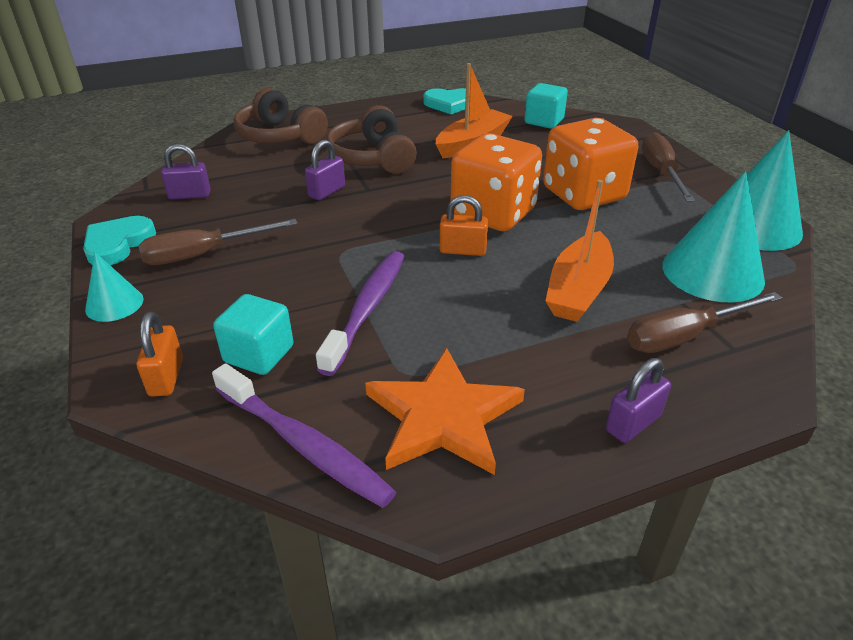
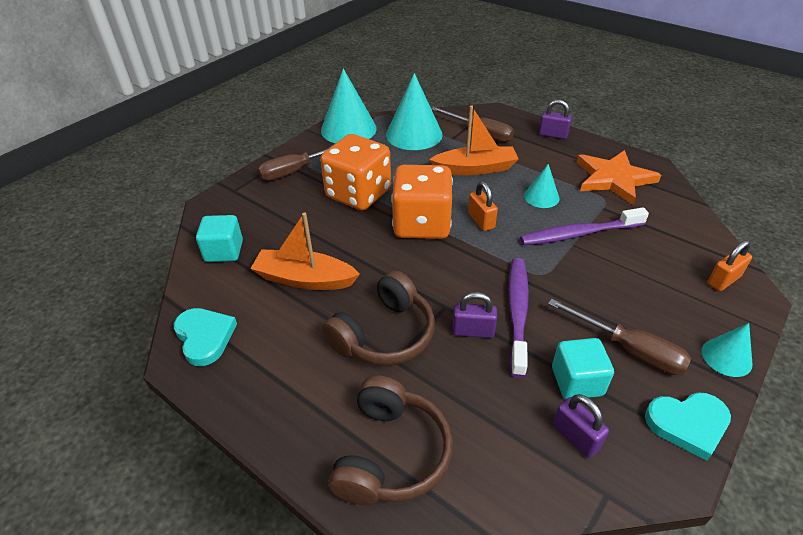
camera: 120 degrees left, 5 degrees up
purple toothbrush [212,363,396,508] -> purple toothbrush moved to [508,258,529,378]
turquoise cube [213,294,293,375] -> turquoise cube moved to [552,338,614,399]
none -> turquoise cone [524,164,559,208]

